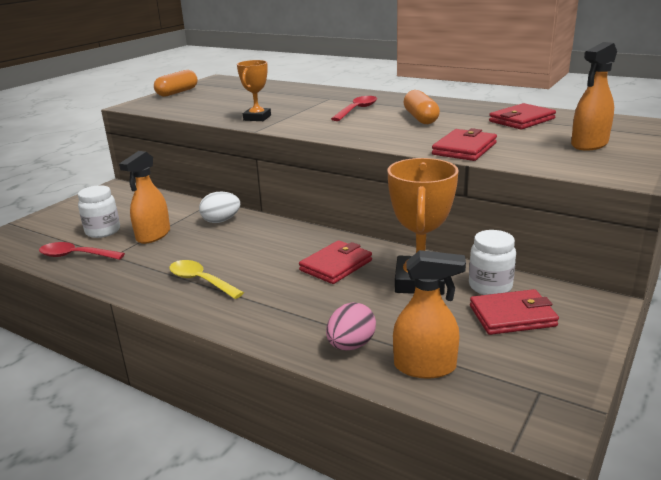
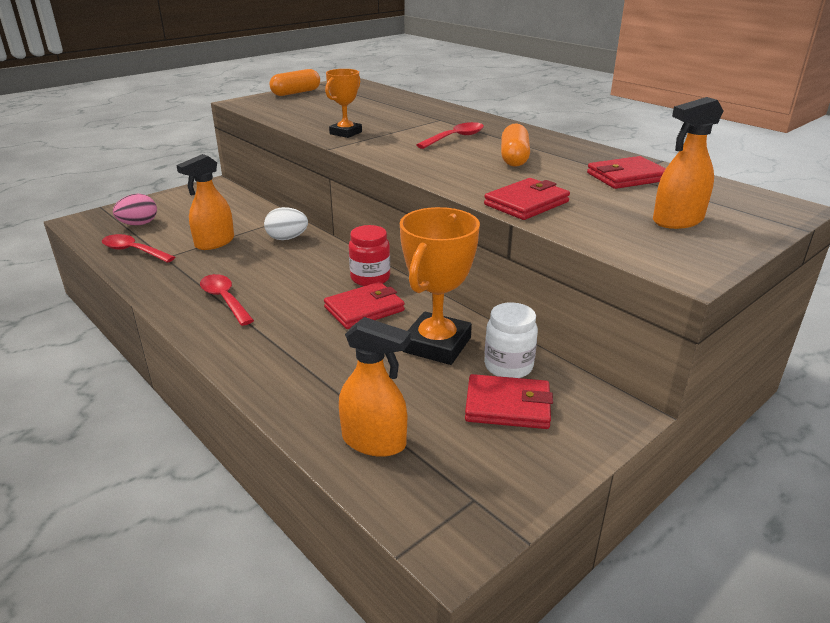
camera: 15 degrees right, 5 degrees up
white jar [78,185,120,238] -> none
yellow spoon [169,260,244,299] -> red spoon [200,274,254,326]
pink egg [326,302,376,350] -> pink egg moved to [113,194,157,225]
none -> red jar [349,225,390,286]

